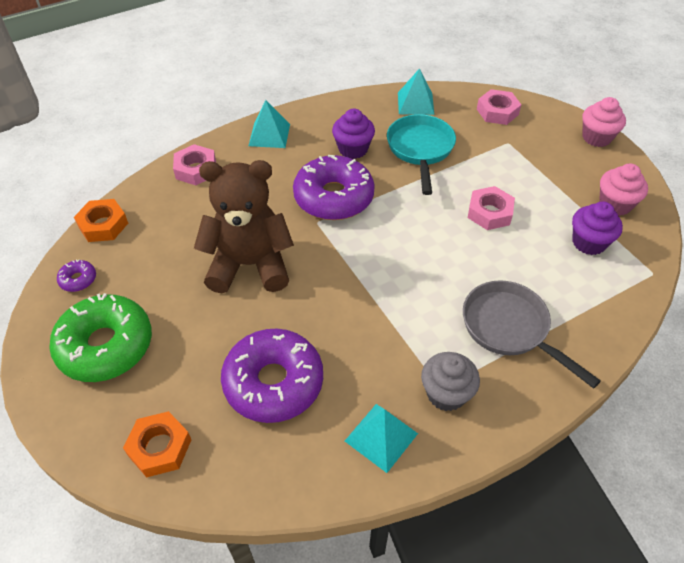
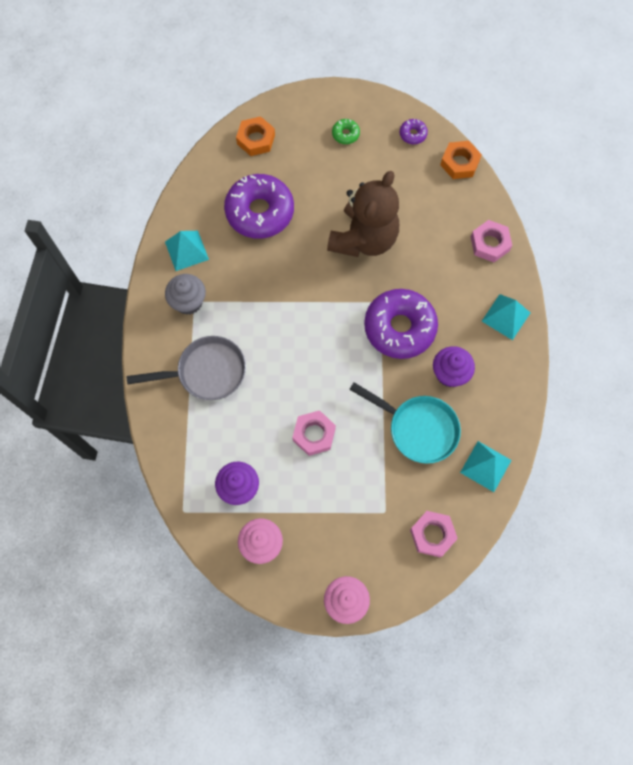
camera: 120 degrees right, 20 degrees up
green donut [49,293,152,382] -> green donut [332,119,360,144], size x0.42

